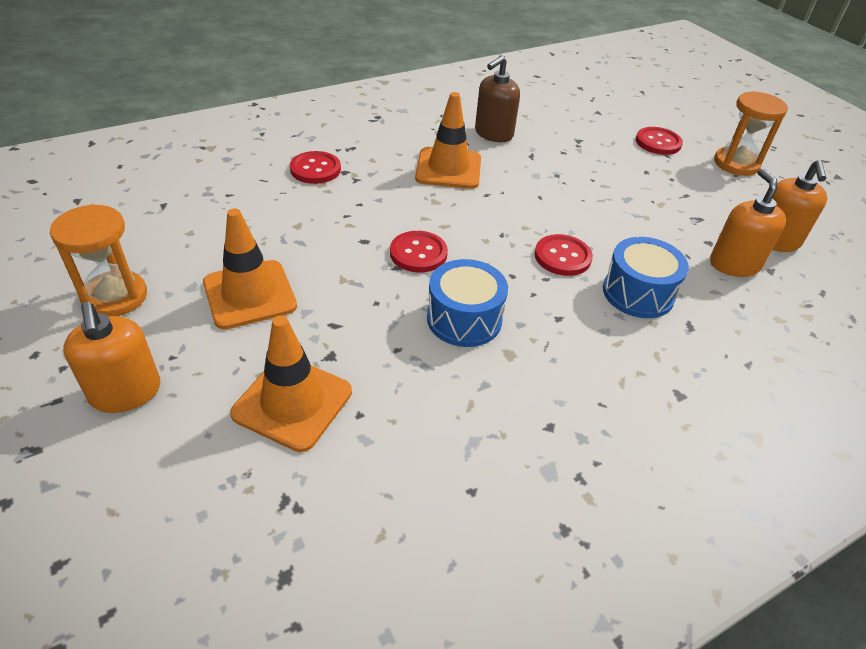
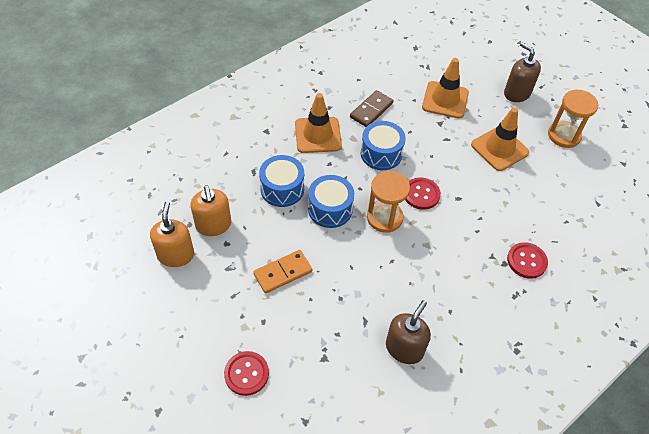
camera: 170 degrees right, 10 degrees up
orange soap dispenser [63,302,160,413] -> brown soap dispenser [504,42,541,102]
orange traffic cone [415,92,481,189] -> orange traffic cone moved to [295,93,342,153]
red button [535,234,593,276] -> blue drum [308,175,354,228]
orange hourglass [714,91,788,176] -> orange hourglass moved to [367,171,410,233]
none -> orange domino [253,250,312,294]
none -> brown domino [350,90,393,127]

